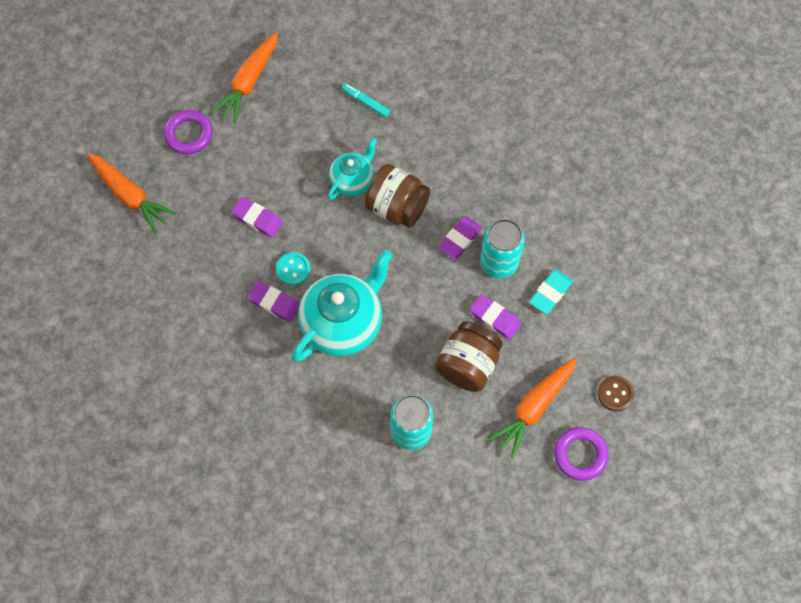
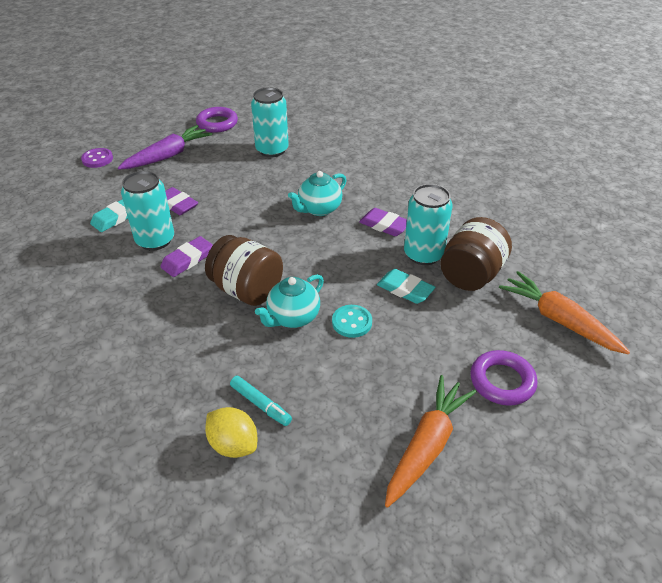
camera: 175 degrees left, 25 degrees down
purple eraser [231,197,283,238] -> turquoise eraser [377,269,435,304]
turquoise button [276,252,310,286] -> turquoise button moved to [332,305,372,338]
turquoise teapot [292,250,393,362] -> turquoise teapot [288,171,347,216], size x0.57
brown jar [435,321,503,392] -> brown jar moved to [440,217,512,291]
orange carrot [488,358,577,459] -> purple carrot [118,125,212,170]
purple ring [554,427,609,481] -> purple ring moved to [196,107,238,133]
brown button [598,376,634,411] -> purple button [81,148,113,168]
none -> yellow lemon [205,407,257,458]
none -> turquoise can [404,184,452,265]

